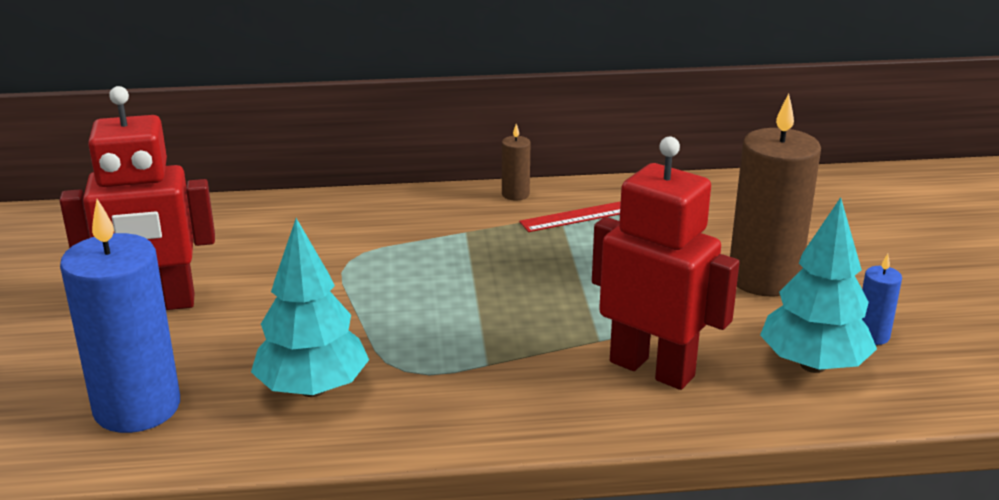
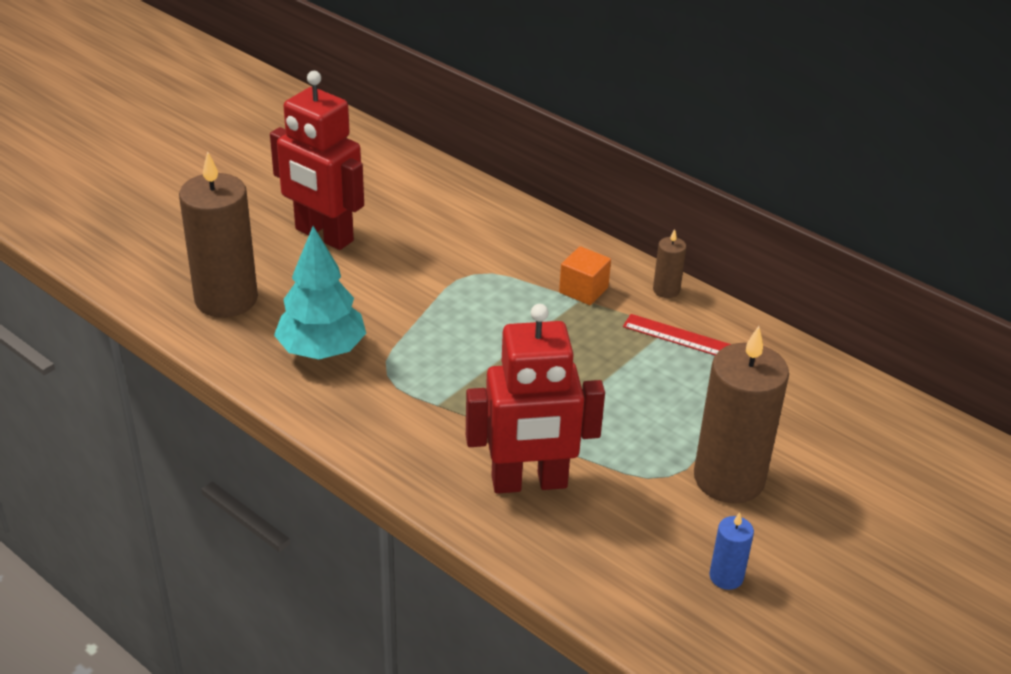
camera: 45 degrees right, 10 degrees up
blue candle [60,199,180,433] -> brown candle [179,151,258,318]
red robot [592,137,740,390] -> red robot turned 90 degrees clockwise [466,304,605,494]
turquoise tree [760,197,877,373] -> none
none -> orange cube [559,246,611,305]

